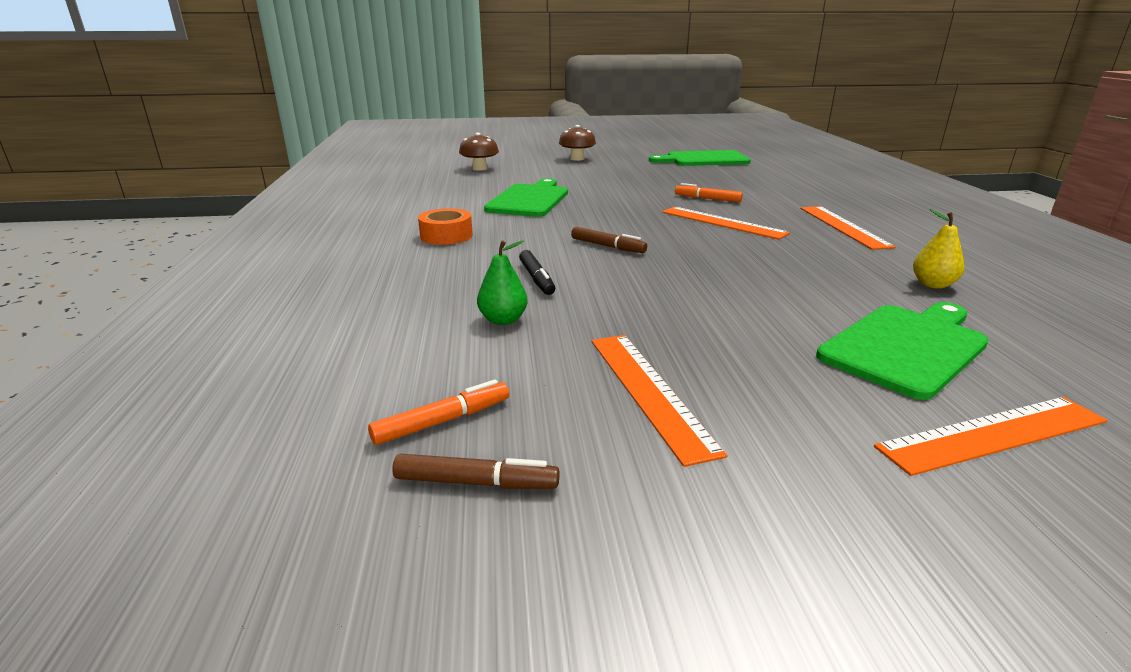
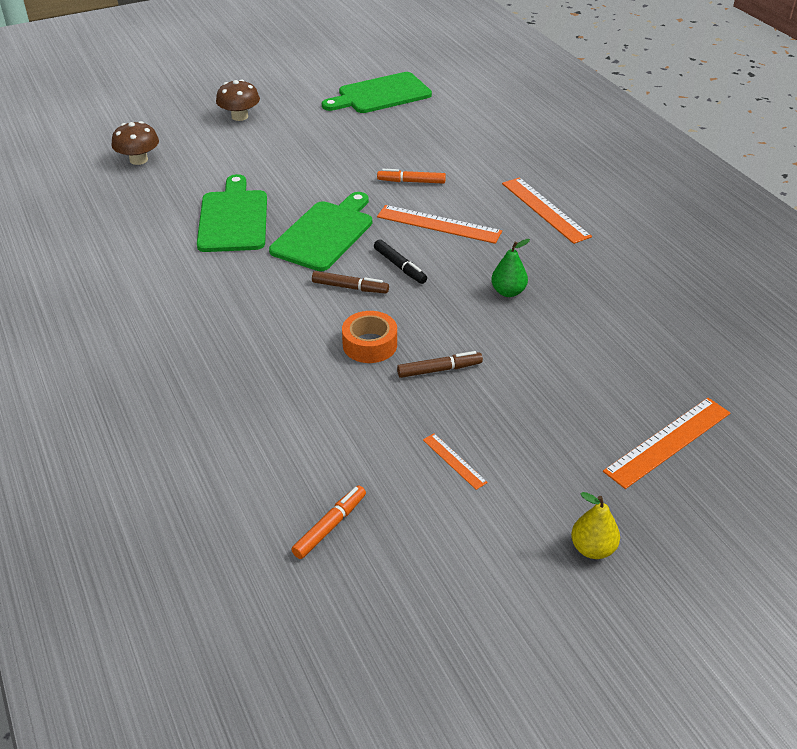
camera: 20 degrees left, 15 degrees up
brown marker [392,454,560,489] -> brown marker moved to [397,351,483,378]
orange tape [418,208,473,245] -> orange tape moved to [342,311,397,363]
green pear [477,240,528,325] -> green pear moved to [491,239,530,297]
black marker [519,250,555,295] -> black marker moved to [374,239,427,284]
orange ruler [591,335,727,467] -> orange ruler [423,433,488,490], size x0.51
green cutting board [816,302,989,400] -> green cutting board moved to [269,192,372,271]
yellow pear [913,209,965,289] -> yellow pear moved to [571,492,620,559]

